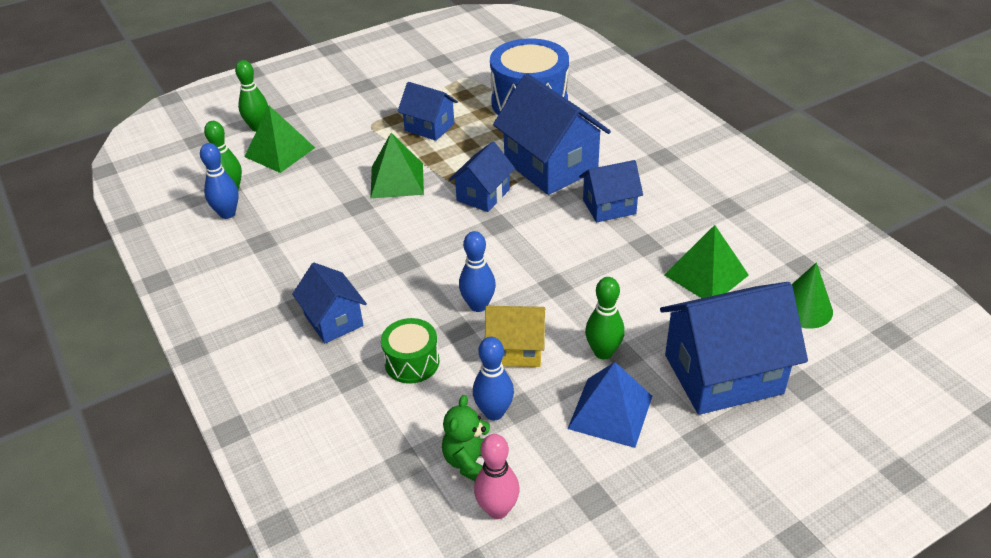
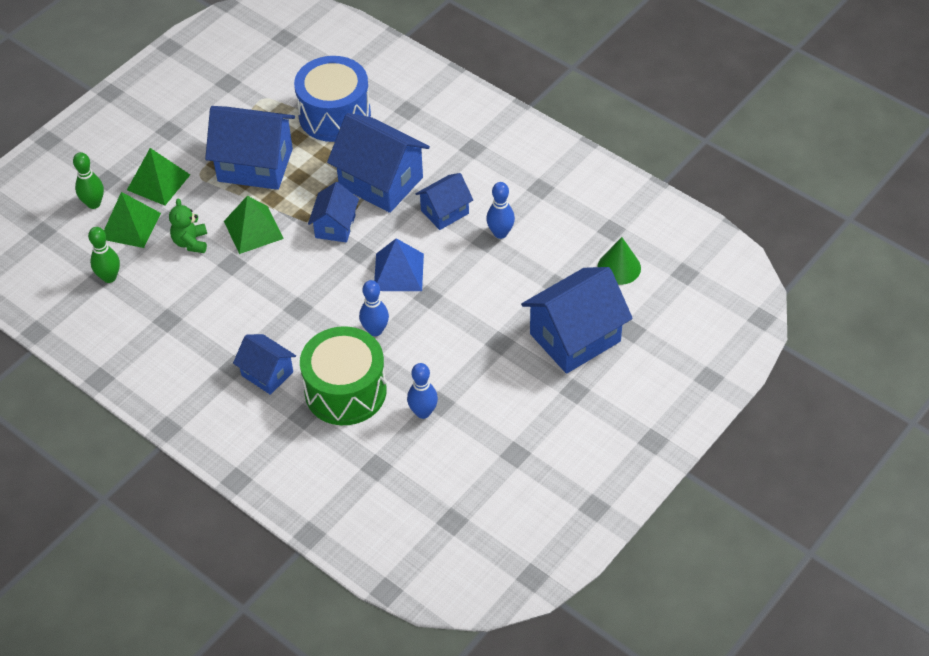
camera: 20 degrees left, 10 degrees up
blue bowling pin [200,143,239,219] -> blue bowling pin moved to [486,182,515,239]
green drum [381,318,439,384] -> green drum [300,326,387,425], size x1.91
blue house [397,82,458,141] -> blue house [205,106,295,190], size x1.78
green teddy bear [442,395,490,481] -> green teddy bear moved to [169,198,207,253]
pink bowling pin [474,434,520,519] -> none
yellow house [485,306,545,367] -> none
blue pyramid [568,362,652,448] -> blue pyramid moved to [374,238,424,291]
green bowling pin [585,277,625,359] -> none
green pyramid [664,225,749,298] -> green pyramid moved to [127,148,190,205]

